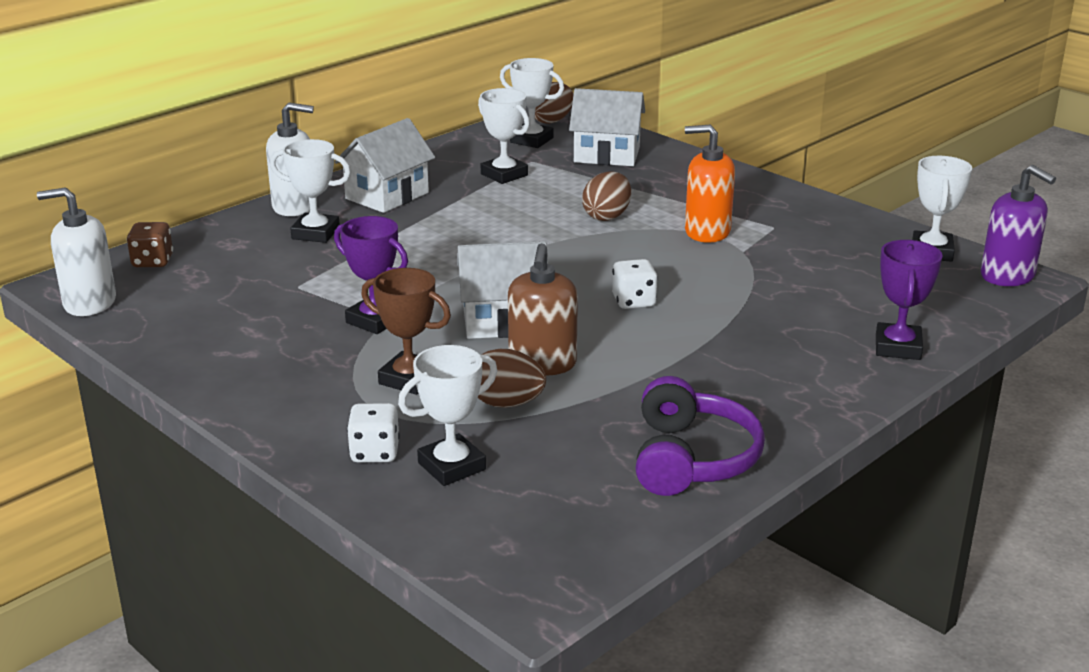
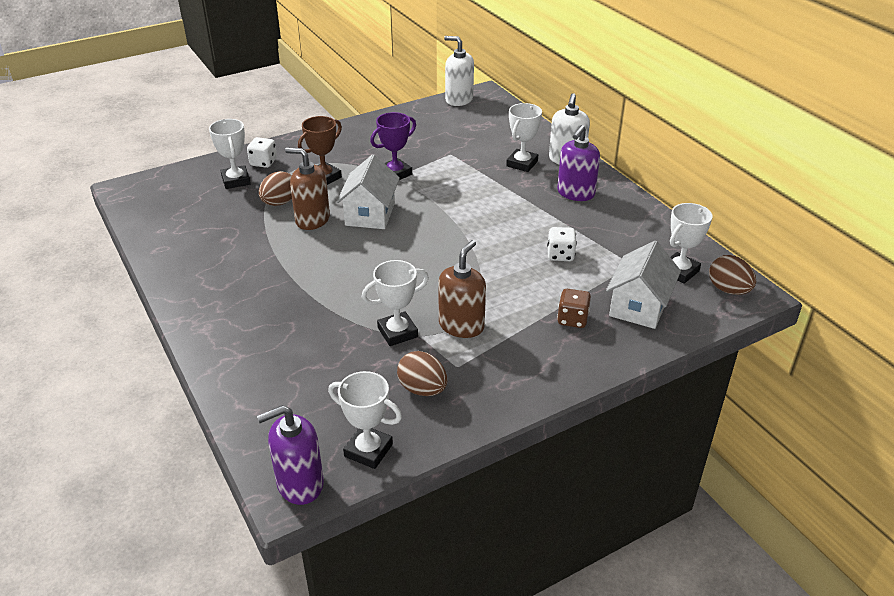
camera: 105 degrees right, 10 degrees up
white soap dispenser [37,187,116,316] -> white soap dispenser turned 75 degrees counterclockwise [444,36,474,106]
brown dice [127,222,173,267] -> brown dice moved to [557,289,591,328]
white house [335,118,435,213] -> purple soap dispenser [557,125,600,201]
white trophy [478,88,530,184] -> white trophy moved to [362,260,429,346]
brown egg [582,171,631,221] -> brown egg moved to [397,351,447,396]
white dice [612,259,658,309] -> white dice moved to [547,227,577,261]
purple headphones [635,376,765,496] -> none
orange soap dispenser [685,124,735,243] -> brown soap dispenser [438,240,486,338]
purple trophy [876,240,943,360] -> none

